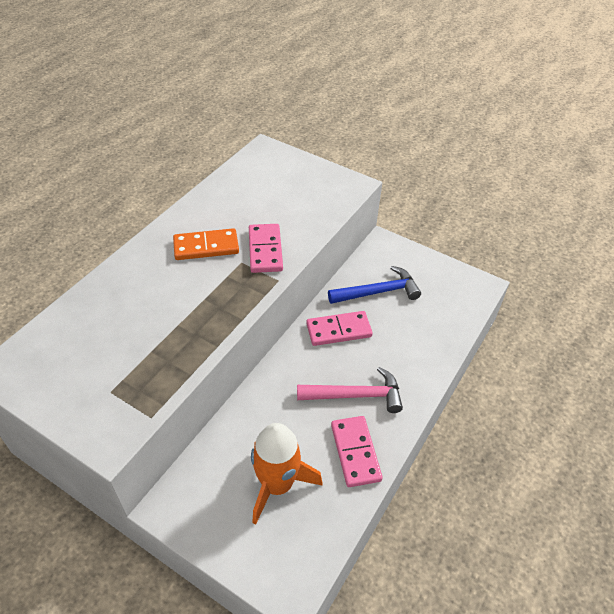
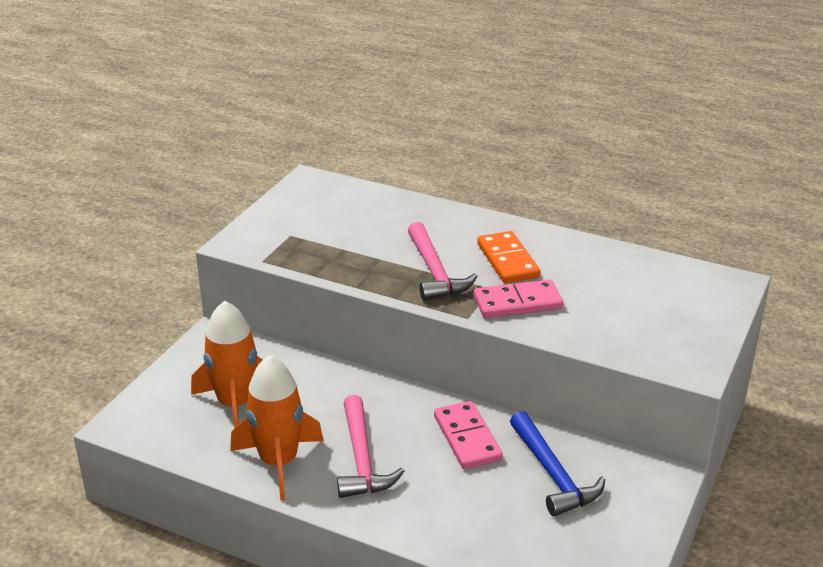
camera: 85 degrees right, 15 degrees down
pink domino [331,416,383,487] -> orange rocket [230,355,324,500]
none -> pink hammer [408,222,478,301]

